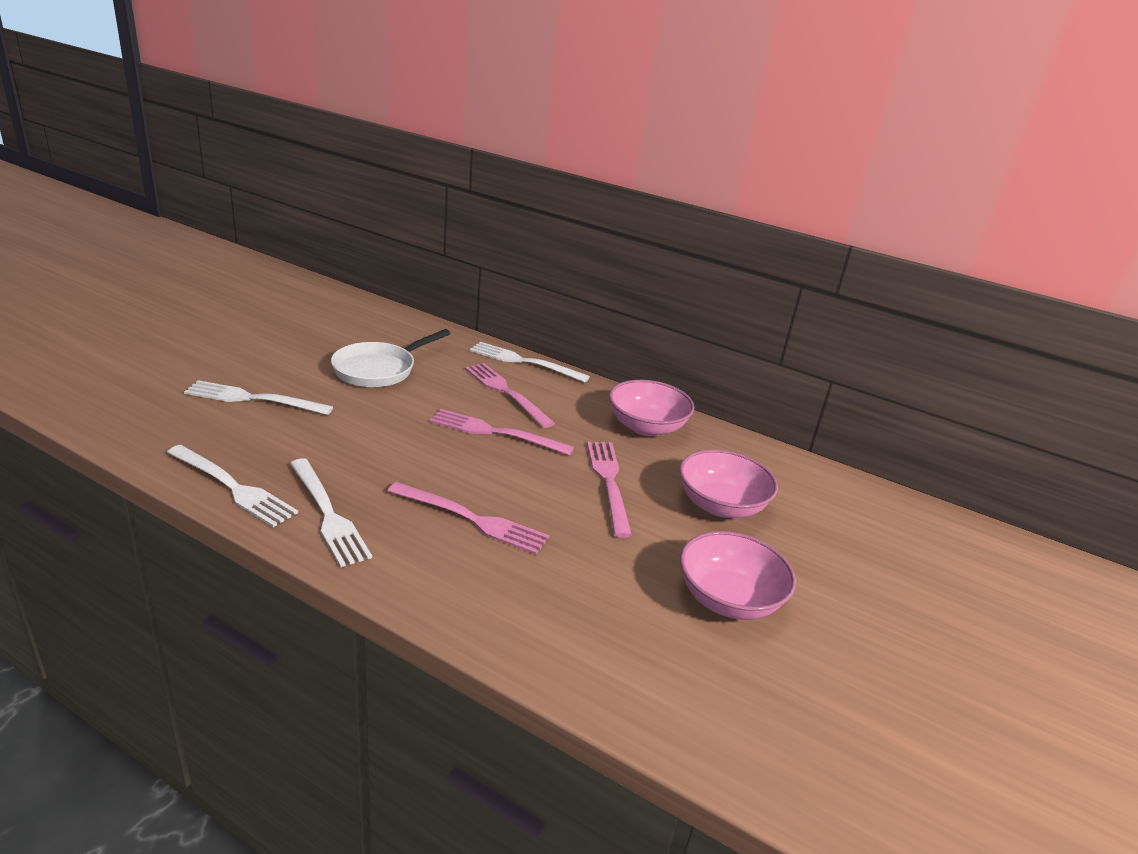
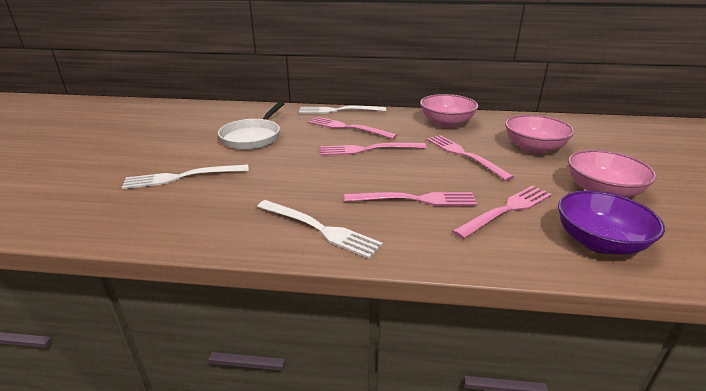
camera: 20 degrees left, 0 degrees up
white fork [167,445,298,527] -> none
none -> pink fork [452,185,552,239]
none -> purple bowl [558,190,665,255]

